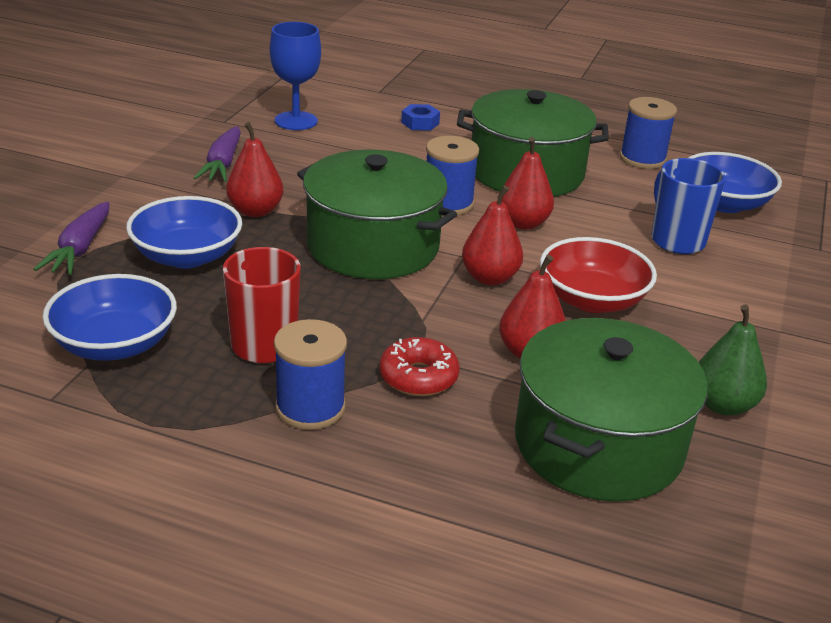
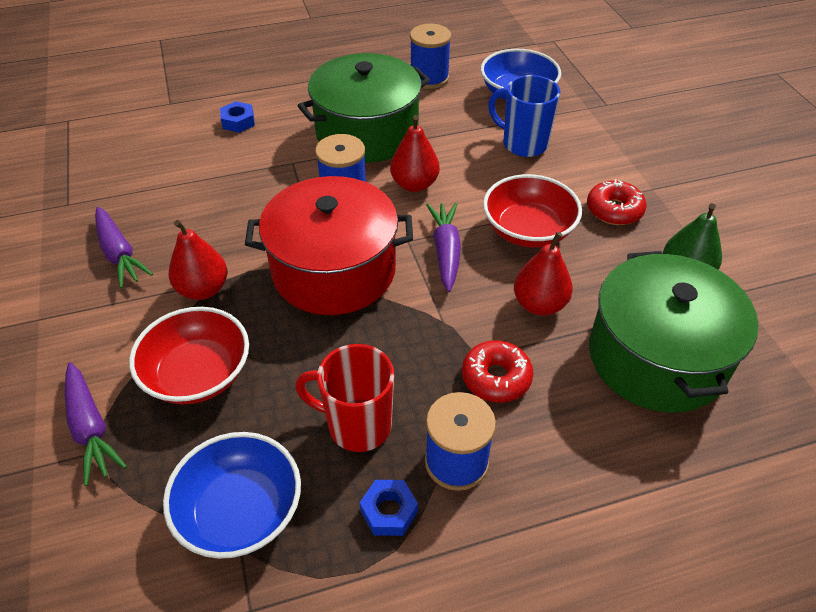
camera: 35 degrees left, 15 degrees up
blue bowl [126,196,242,269] -> red bowl [129,307,249,404]
blue goblet [270,22,321,130] -> none
green pot [297,150,457,279] -> red pot [245,176,413,315]
red pear [462,185,523,285] -> purple carrot [426,203,461,292]
none -> blue nut [360,480,418,536]
none -> red donut [587,179,647,225]

